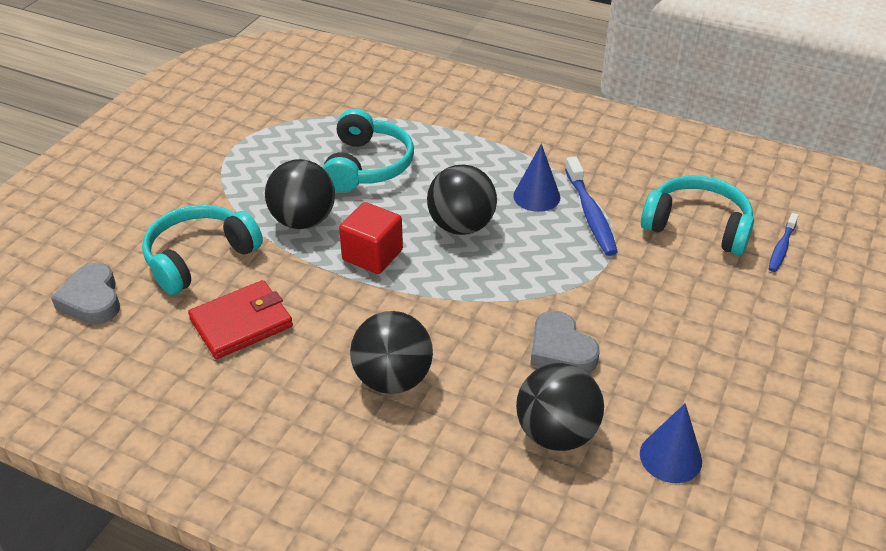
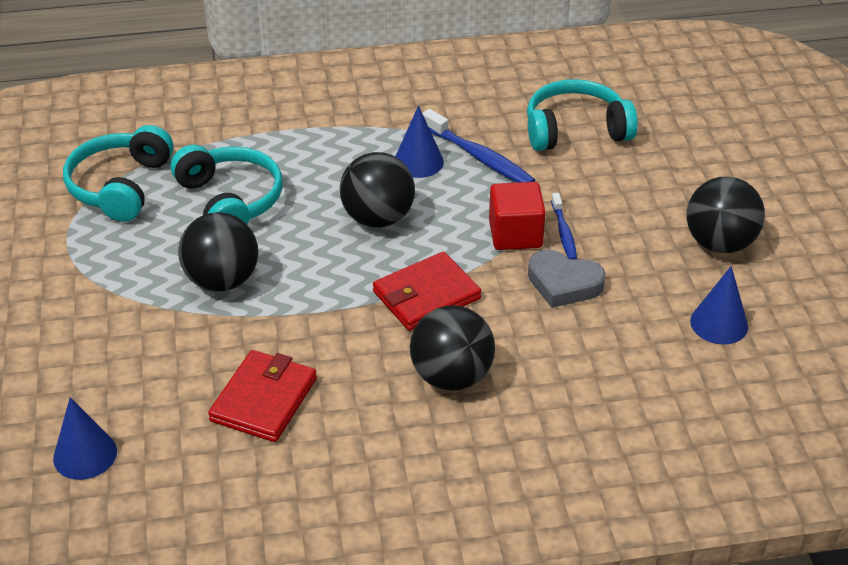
camera: 35 degrees left, 0 degrees up
grey heart [51,263,120,324] -> blue cone [53,397,117,480]
turquoise headphones [142,204,263,295] -> turquoise headphones moved to [63,125,173,222]
red cube [339,202,403,274] -> red cube moved to [489,182,546,250]
black ball [516,363,604,451] -> black ball moved to [687,176,765,253]
blue toothbrush [769,213,799,272] -> blue toothbrush moved to [551,193,577,260]
none -> red wallet [373,252,481,331]

